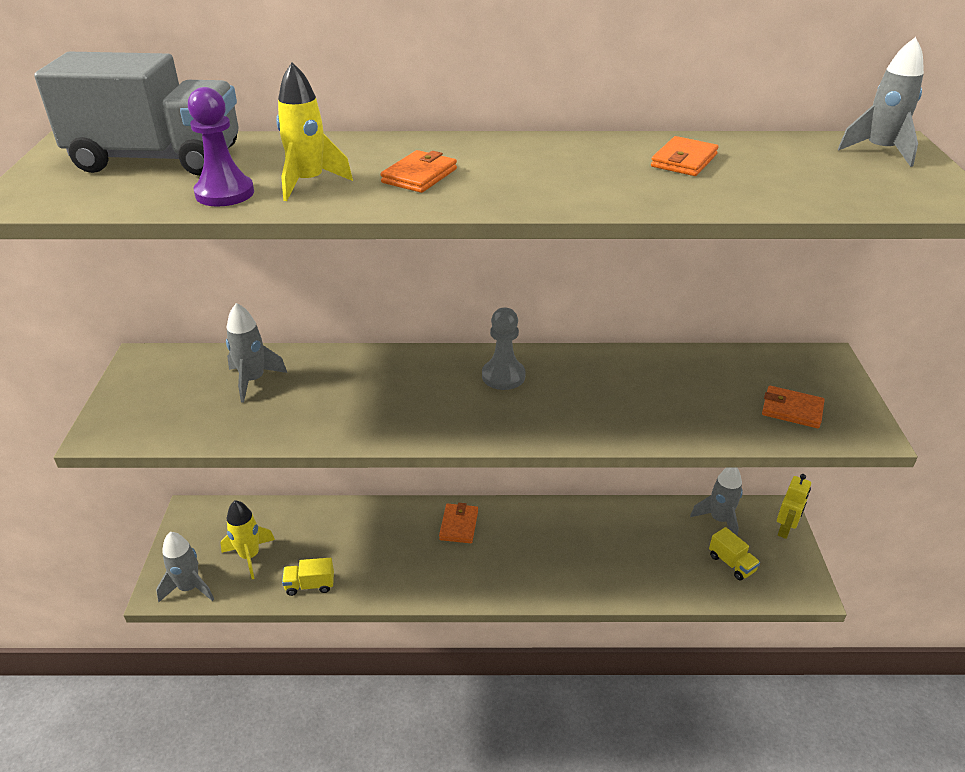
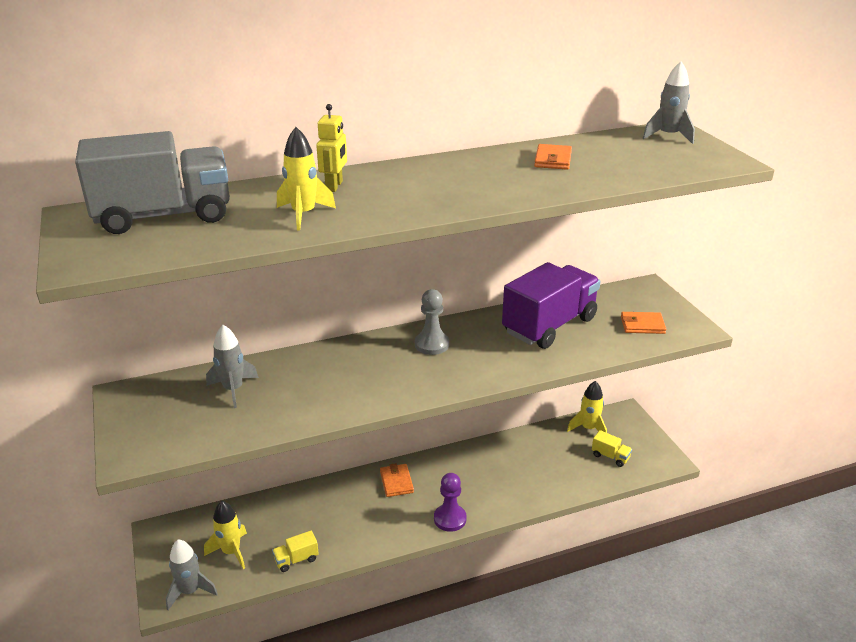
camera: 20 degrees left, 5 degrees down
purple pawn [188,87,254,207] -> purple pawn moved to [434,473,467,532]
orange wallet [380,150,457,193] -> none
grey rocket [690,467,743,536] -> yellow rocket [567,381,607,433]
yellow robot [777,474,811,539] -> yellow robot moved to [316,104,347,192]
none -> purple truck [502,262,600,349]

